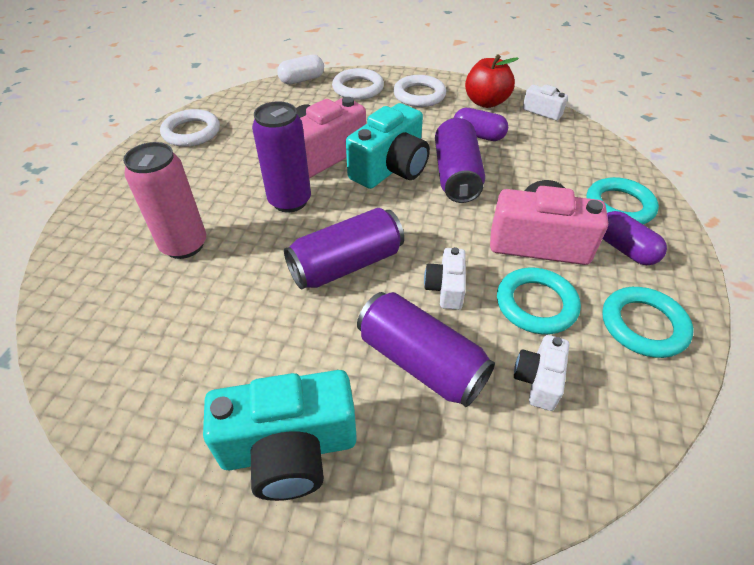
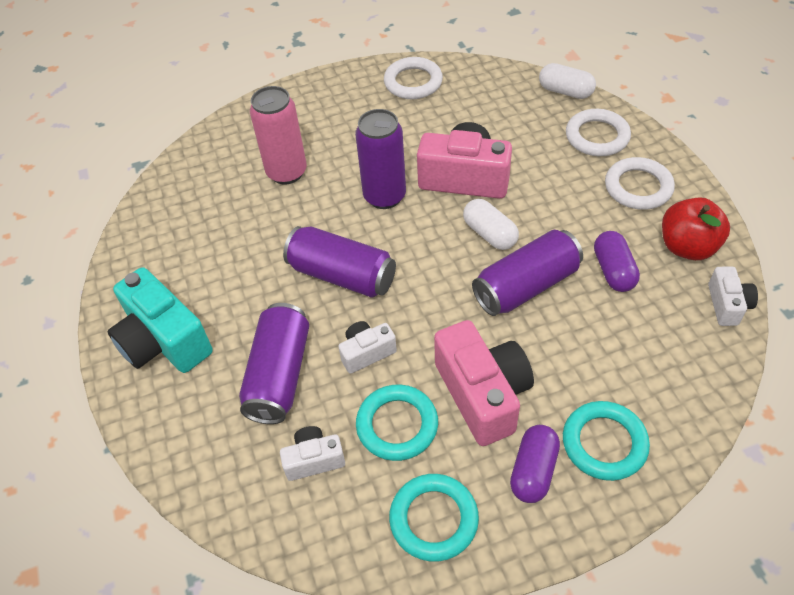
camera: 60 degrees right, 5 degrees up
turquoise camera [346,103,430,189] -> white capsule [463,199,519,250]

